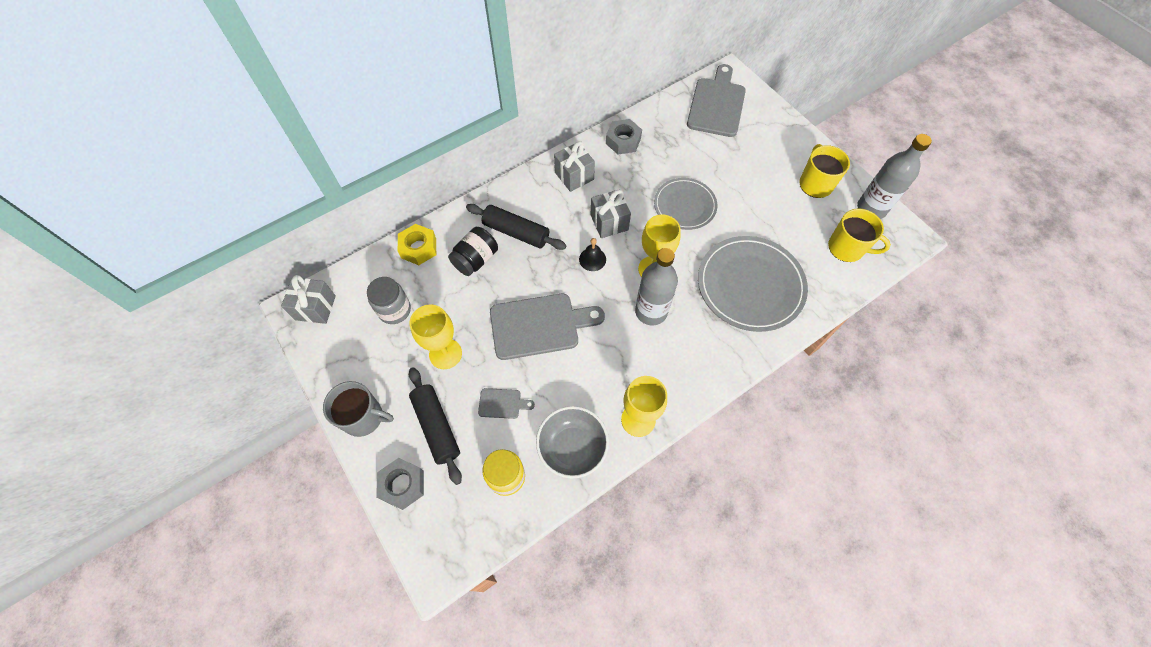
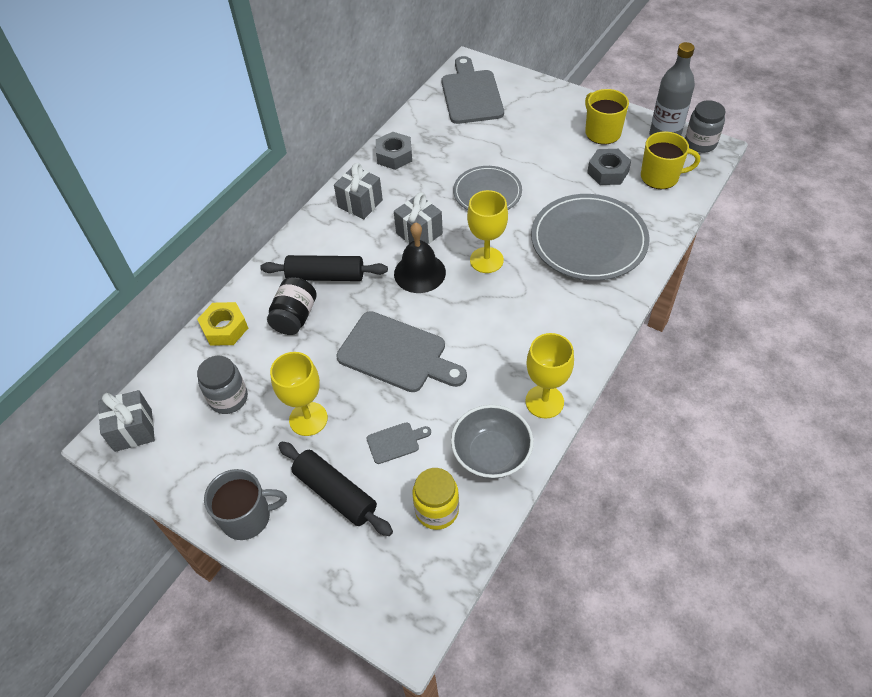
camera: 20 degrees left, 10 degrees down
grey nut [376,458,424,510] -> grey nut moved to [587,149,631,185]
grey cutting board [490,294,605,360] -> grey cutting board turned 60 degrees clockwise [336,311,467,392]
black bell [579,238,606,271] -> black bell [394,222,446,293], size x1.69
grey bottle [635,248,678,325] -> none
none -> grey jar [685,100,725,153]

